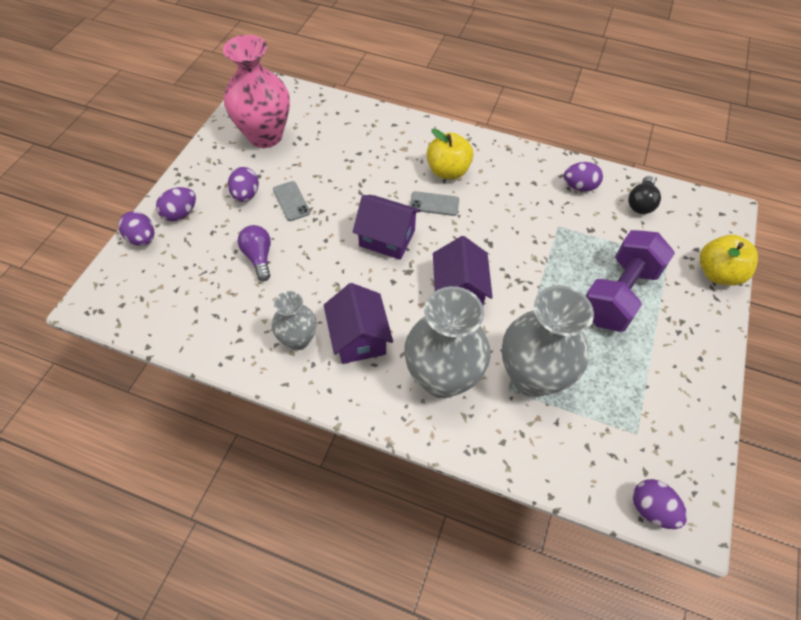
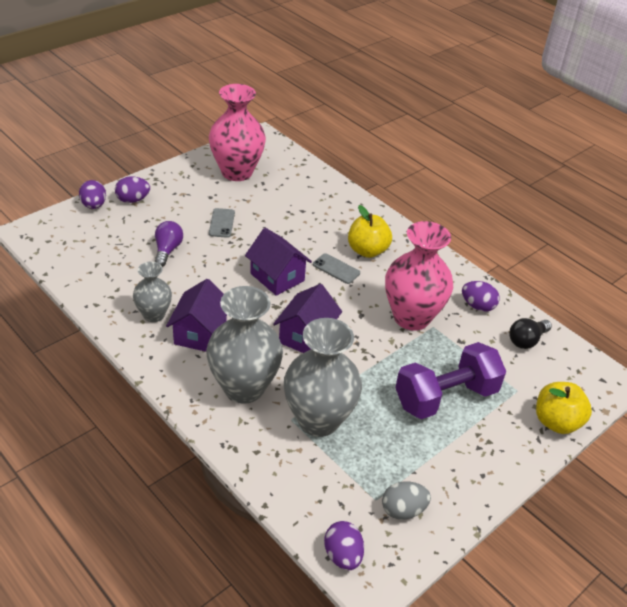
camera: 25 degrees right, 15 degrees down
purple egg [228,167,259,202] -> none
none -> grey egg [382,482,431,520]
none -> pink vase [385,221,453,331]

